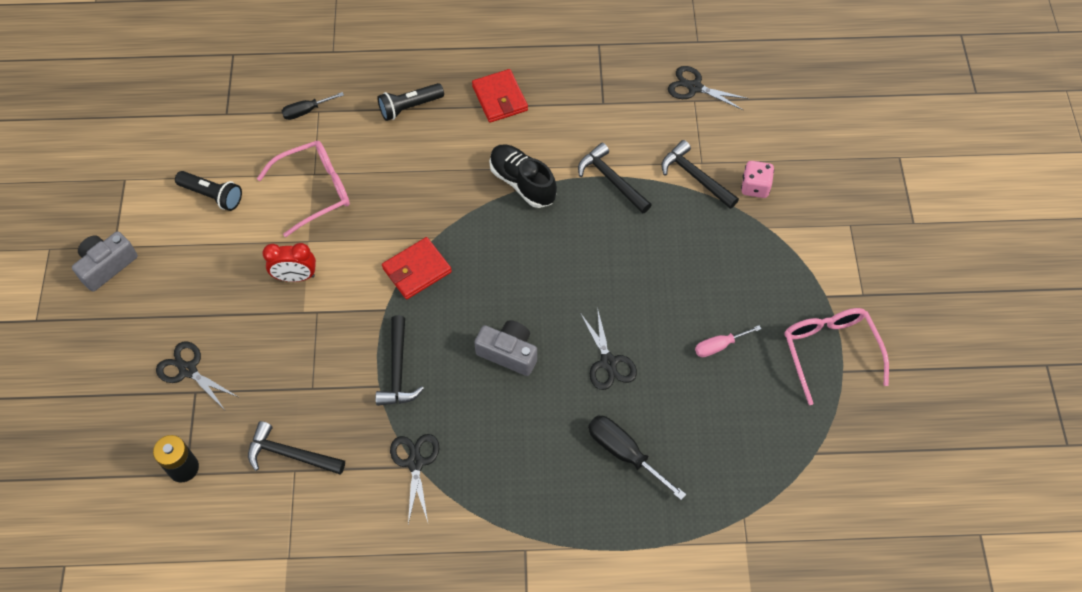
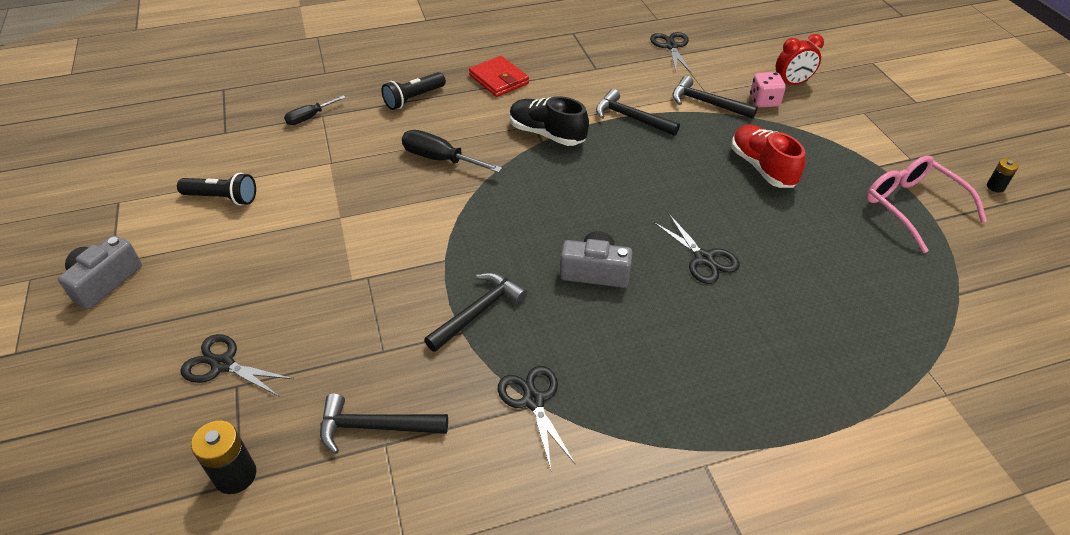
camera: 15 degrees left, 15 degrees down
pink glasses [257,141,350,237] -> none
red clock [262,243,316,282] -> red clock moved to [776,34,824,85]
black hammer [375,315,424,406] -> black hammer turned 120 degrees counterclockwise [424,273,527,352]
red wallet [382,237,452,299] -> none
black screwdriver [588,415,686,500] -> black screwdriver moved to [402,130,502,173]
black scissors [668,66,749,110] -> black scissors turned 75 degrees clockwise [650,32,691,73]
pink screwdriver [695,325,761,357] -> none
none -> red shoe [732,125,806,188]
none -> black battery [987,158,1019,193]

